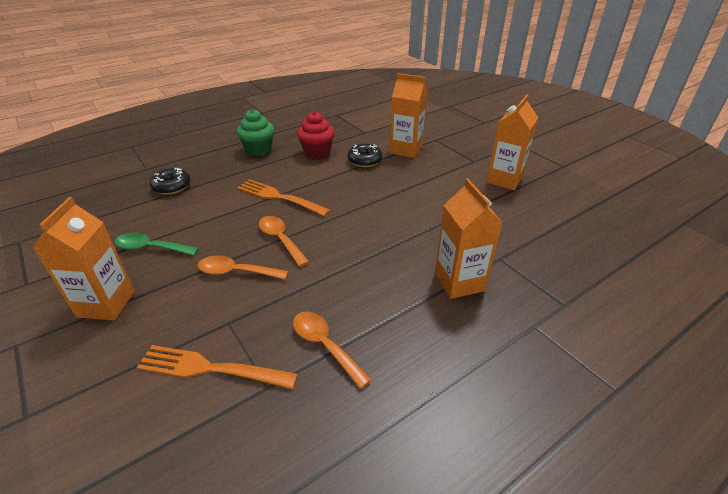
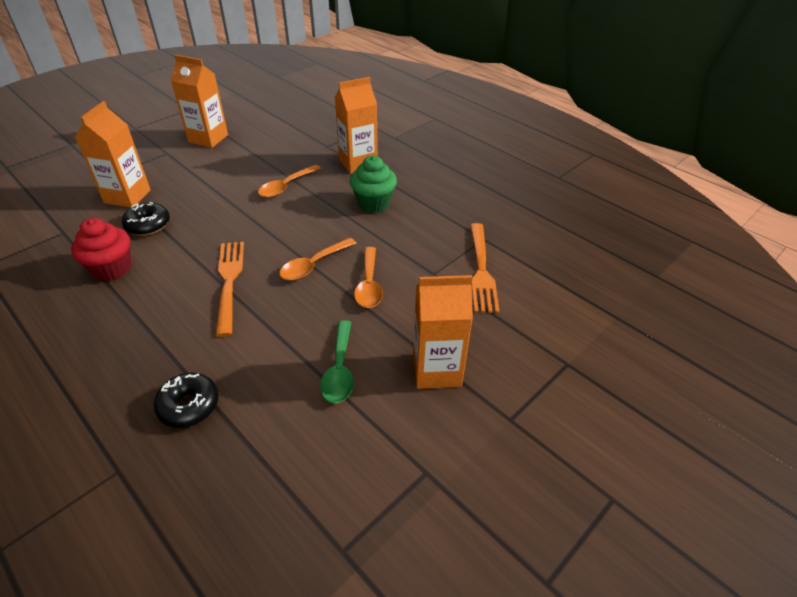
camera: 100 degrees left, 5 degrees up
green cupcake [236,109,274,156] -> green cupcake moved to [350,156,397,213]
orange fork [237,179,331,217] -> orange fork turned 150 degrees clockwise [216,242,244,337]
orange spoon [293,311,372,389] -> orange spoon moved to [258,165,321,198]

